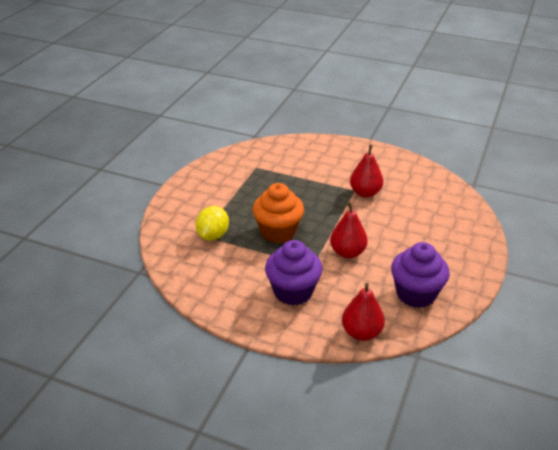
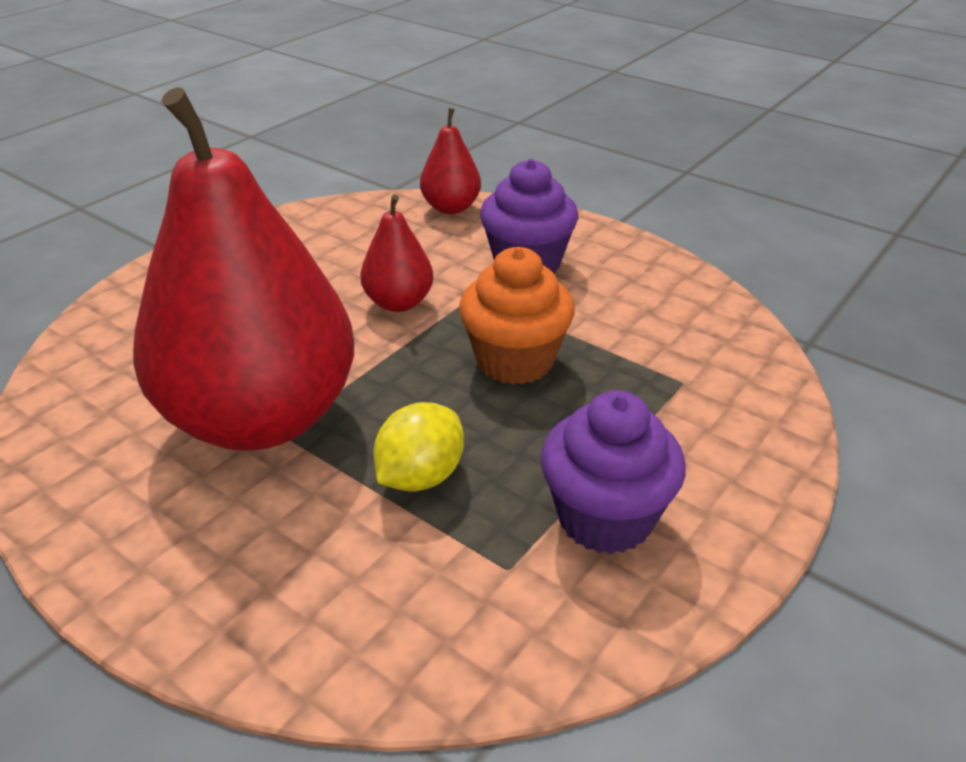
camera: 165 degrees left, 0 degrees up
yellow lemon [196,206,229,241] -> yellow lemon moved to [373,402,464,491]
red pear [350,145,383,198] -> red pear [133,88,354,451], size x2.37
purple cupcake [391,242,450,308] -> purple cupcake moved to [540,390,686,554]

